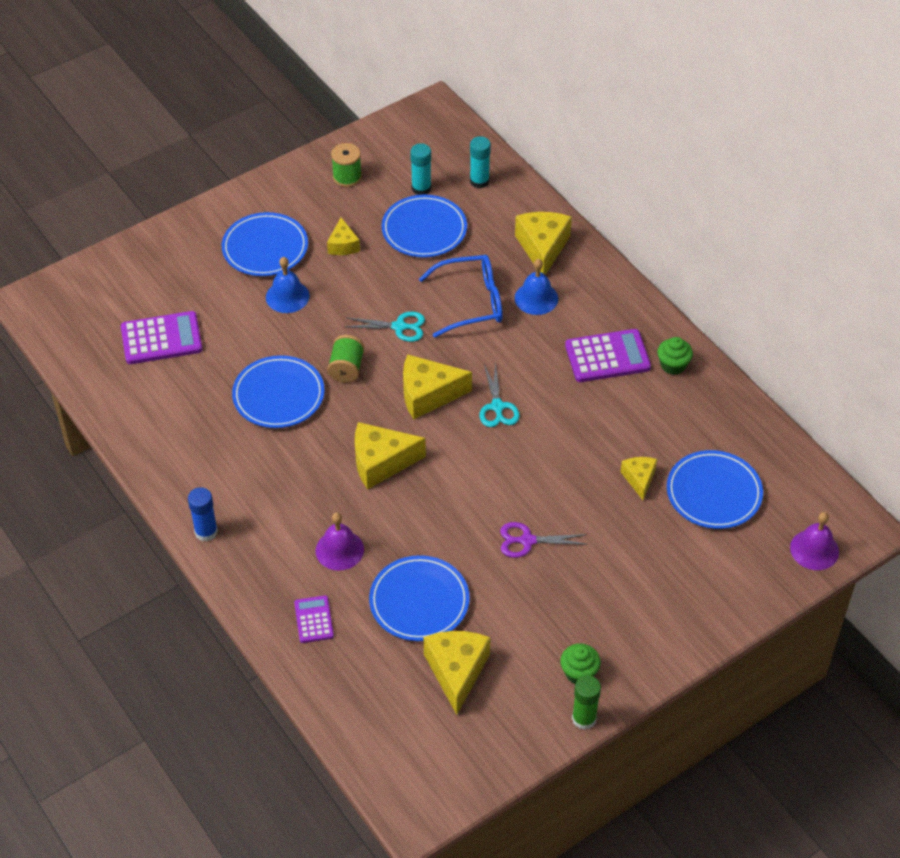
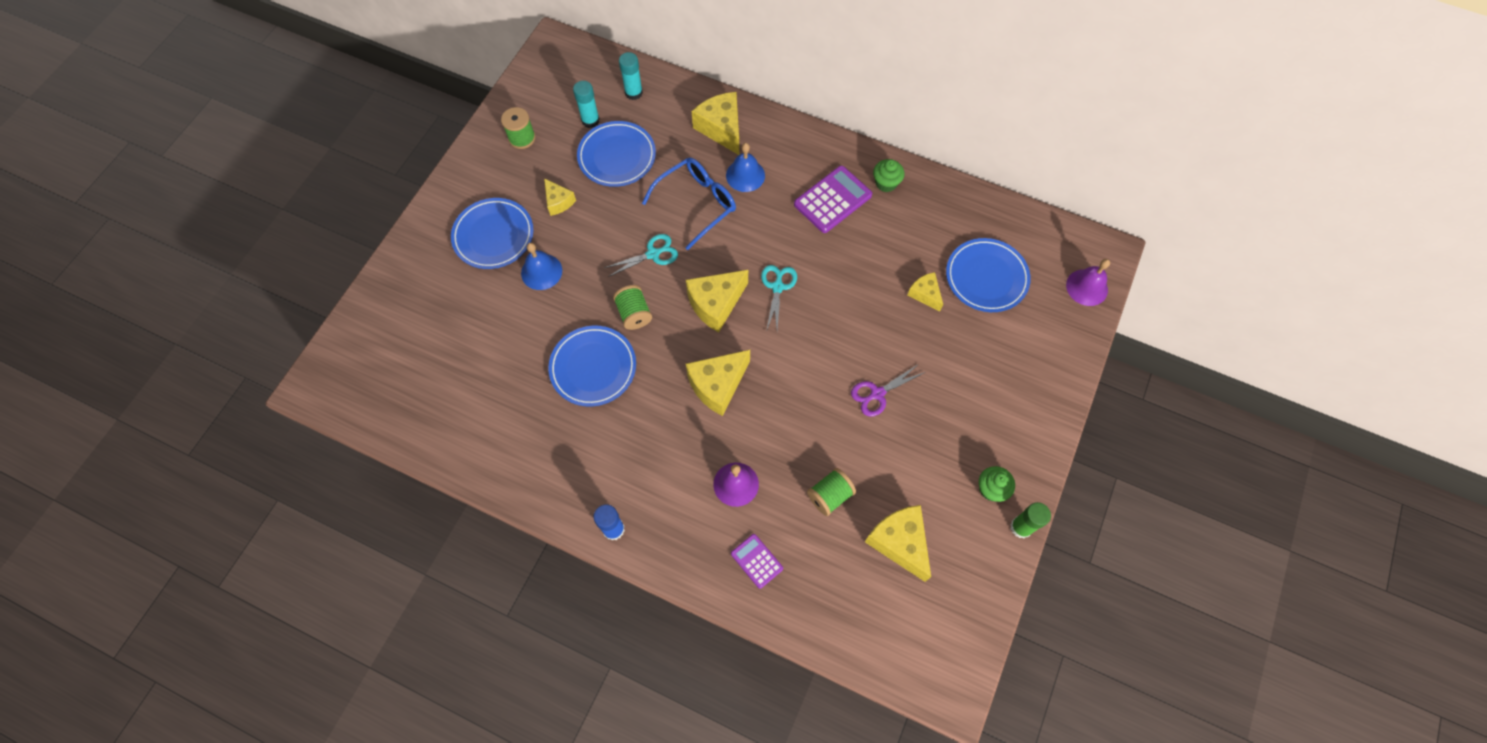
camera: 30 degrees left, 15 degrees up
purple calculator [121,311,203,364] -> none
blue plate [369,555,470,641] -> green spool [807,468,856,516]
turquoise scissors [479,362,520,427] -> turquoise scissors turned 135 degrees counterclockwise [761,265,797,332]

